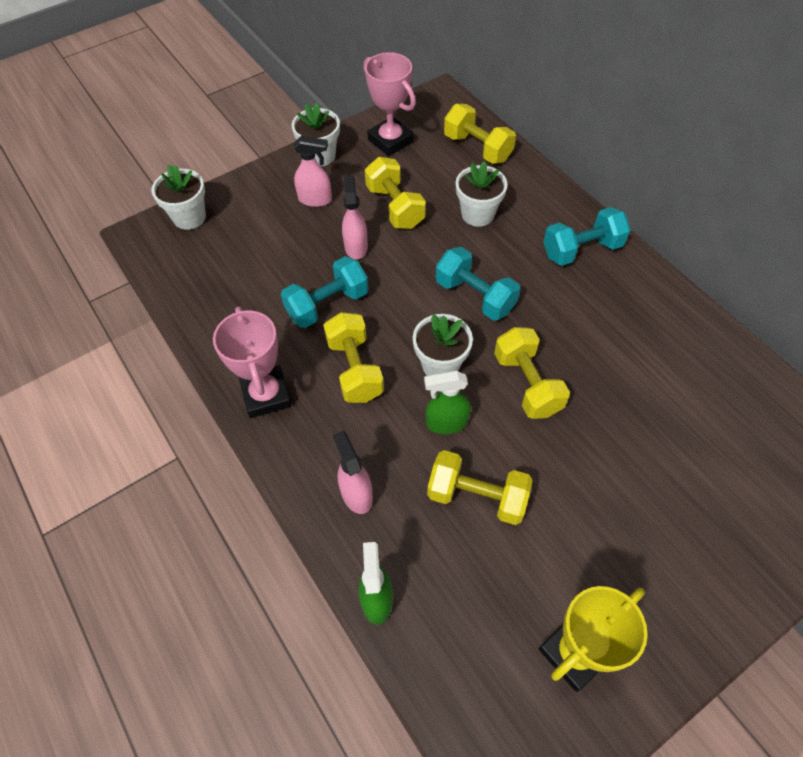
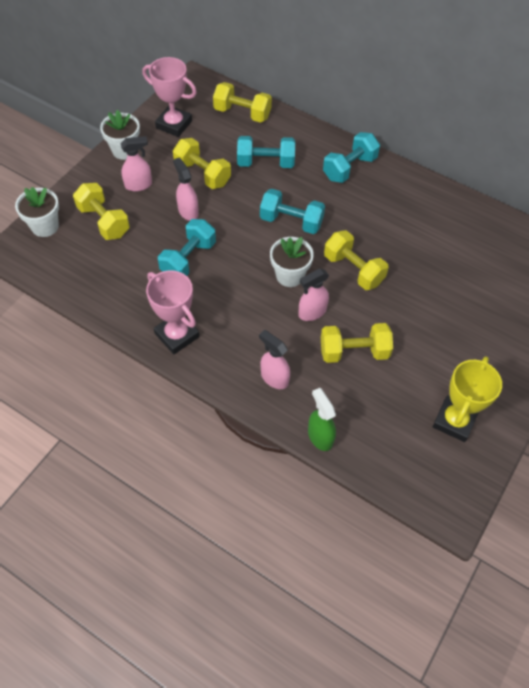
camera: 25 degrees left, 0 degrees up
yellow dumbbell [323,312,384,403] -> yellow dumbbell moved to [73,183,130,240]
green spray bottle [424,371,471,434] -> pink spray bottle [298,269,329,321]
white flower pot [456,162,507,227] -> turquoise dumbbell [237,136,295,168]

